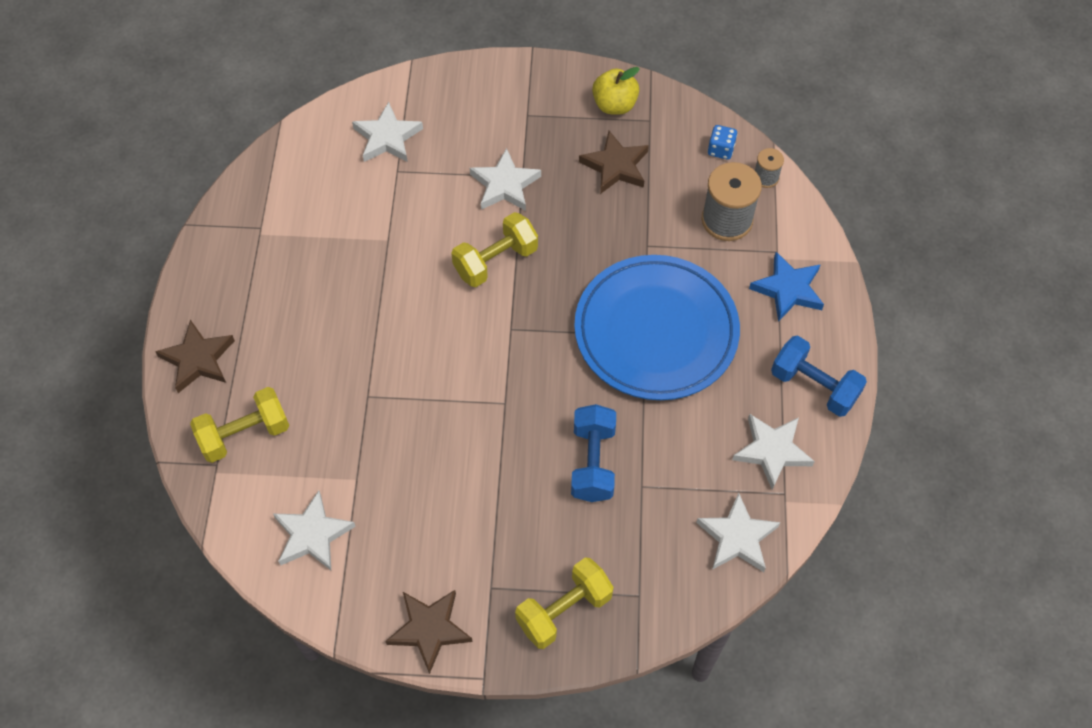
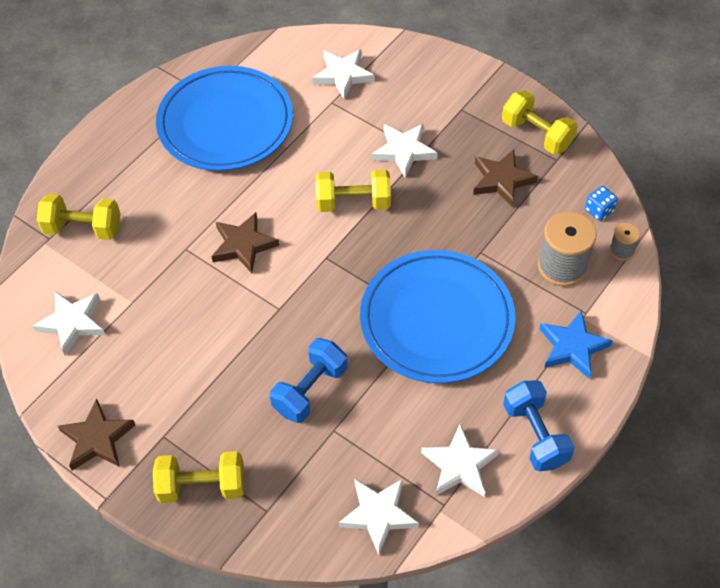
camera: 35 degrees right, 5 degrees down
brown star [155,320,235,393] -> brown star moved to [211,212,279,273]
yellow apple [592,67,640,115] -> yellow dumbbell [502,90,578,155]
none -> blue plate [156,66,293,171]

